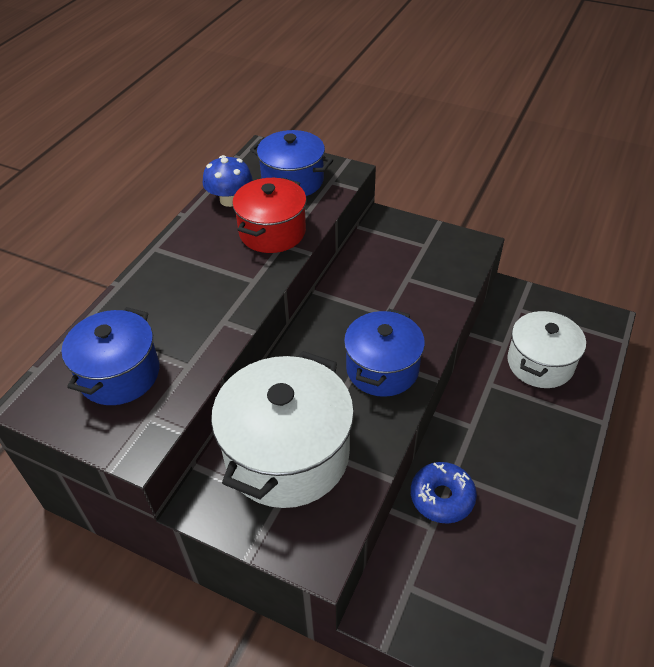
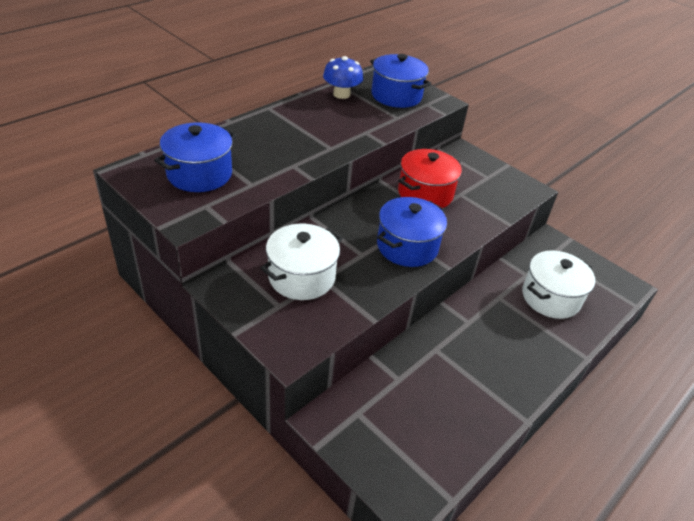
camera: 15 degrees right, 5 degrees down
white pot [211,351,354,508] -> white pot [260,224,343,300], size x0.64
red pot [232,178,307,253] -> red pot moved to [398,149,462,208]
blue donut [411,462,477,524] -> none

